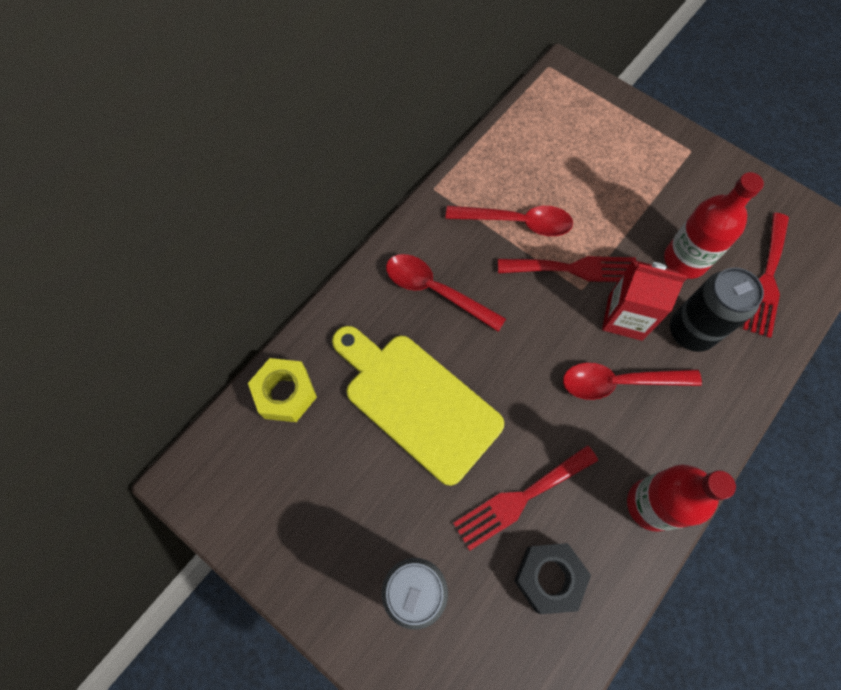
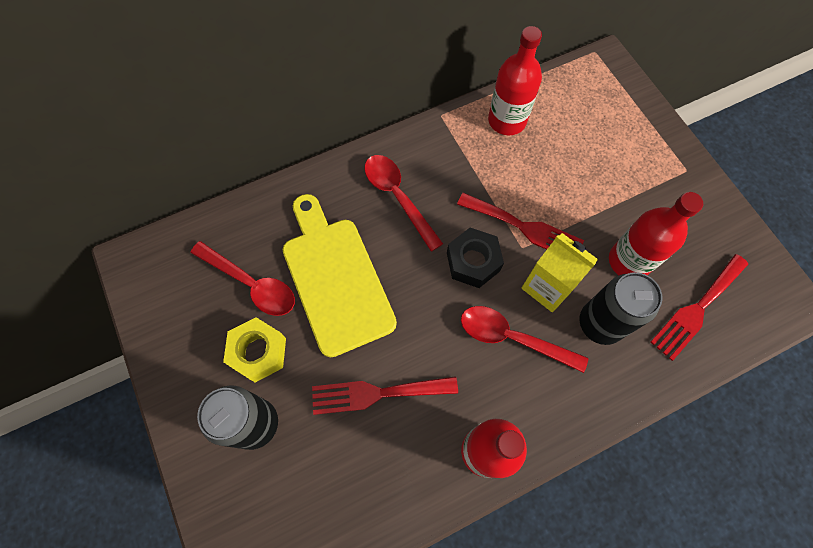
camera: 25 degrees right, 0 degrees up
yellow nut [248,358,317,422] -> yellow nut moved to [223,317,286,382]
red spoon [446,205,573,236] -> red spoon moved to [191,241,295,316]
black nut [514,543,591,614] -> black nut moved to [447,228,504,288]
red carton [602,260,688,341] -> yellow carton [521,233,598,312]
none -> red bottle [488,26,542,135]

